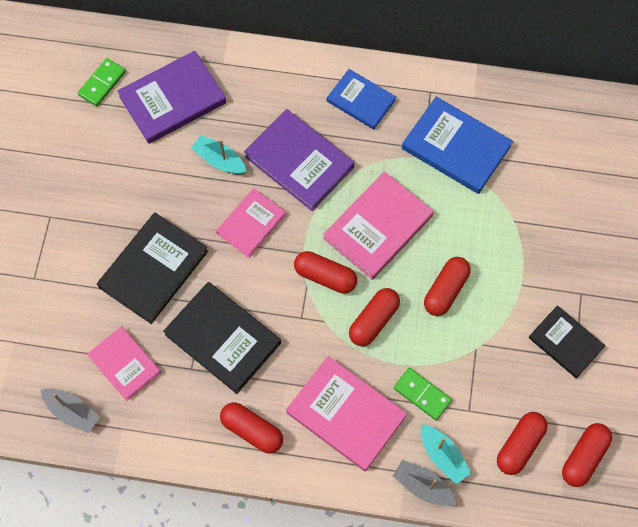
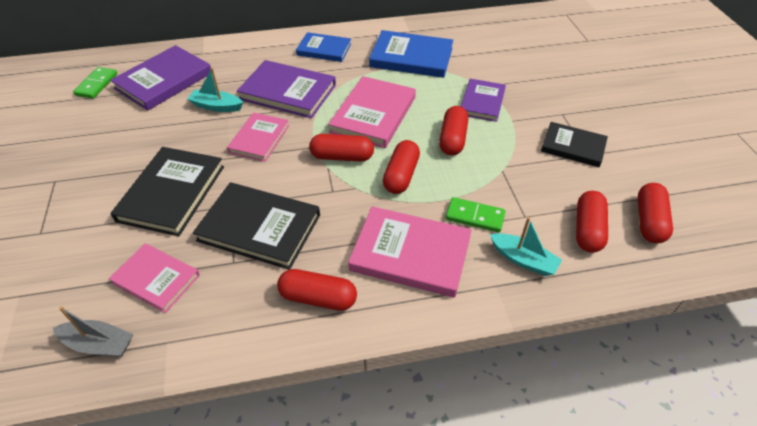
camera: 20 degrees left, 20 degrees down
grey boat [393,460,457,506] -> none
none -> purple book [461,79,506,122]

